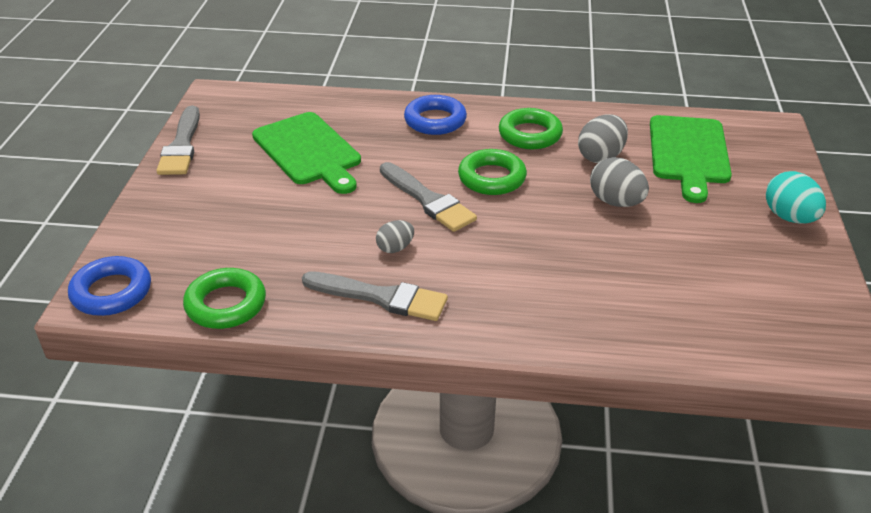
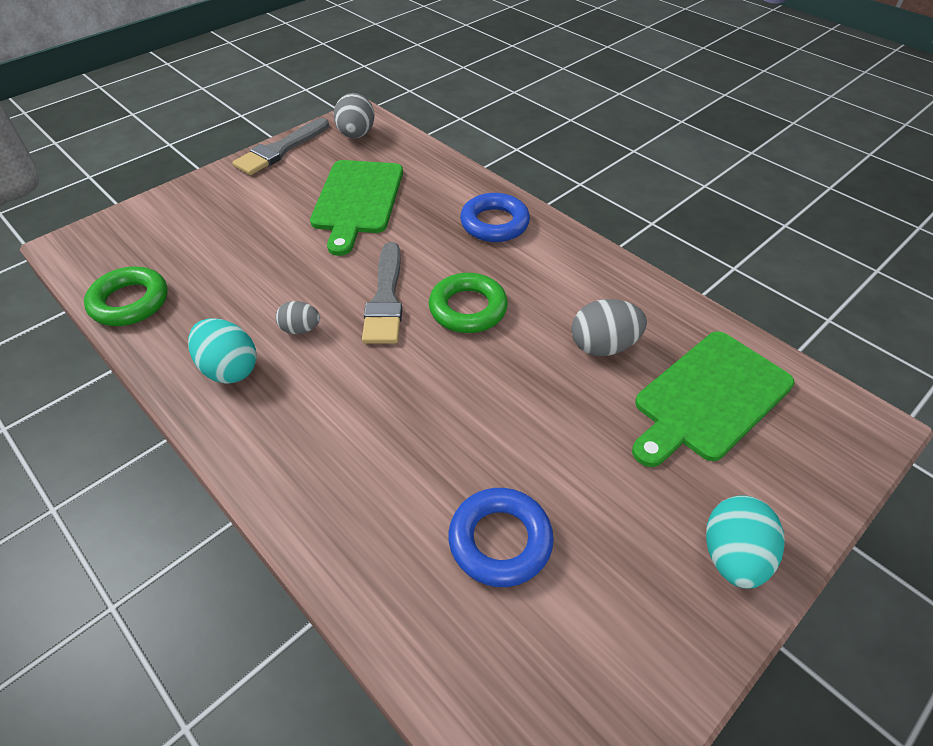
camera: 40 degrees right, 10 degrees up
blue ring [68,256,151,316] -> blue ring moved to [448,488,554,587]
grey brush [302,271,448,321] -> turquoise egg [188,318,257,384]
green ring [499,108,563,149] -> none
grey egg [590,157,649,207] -> grey egg moved to [334,93,375,138]

